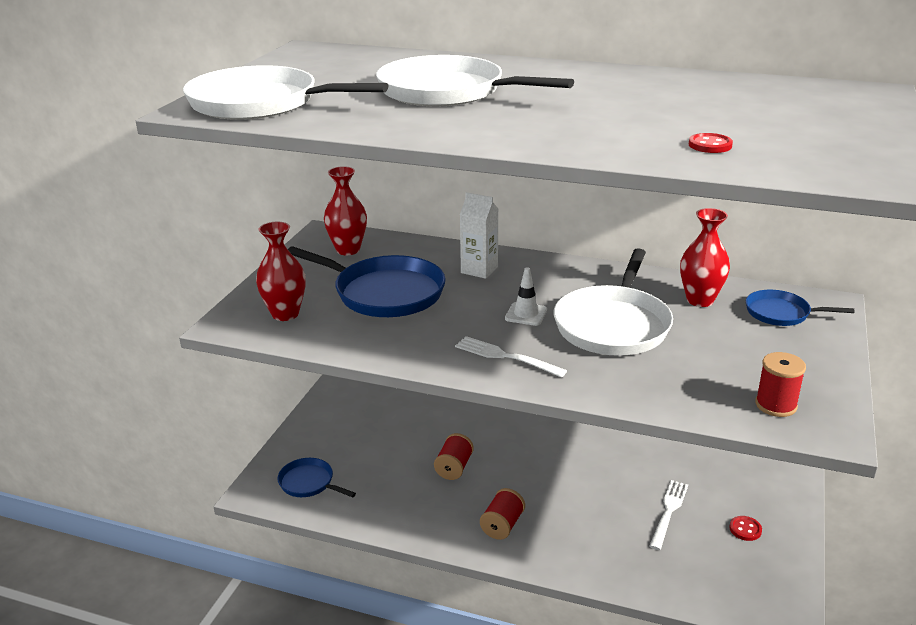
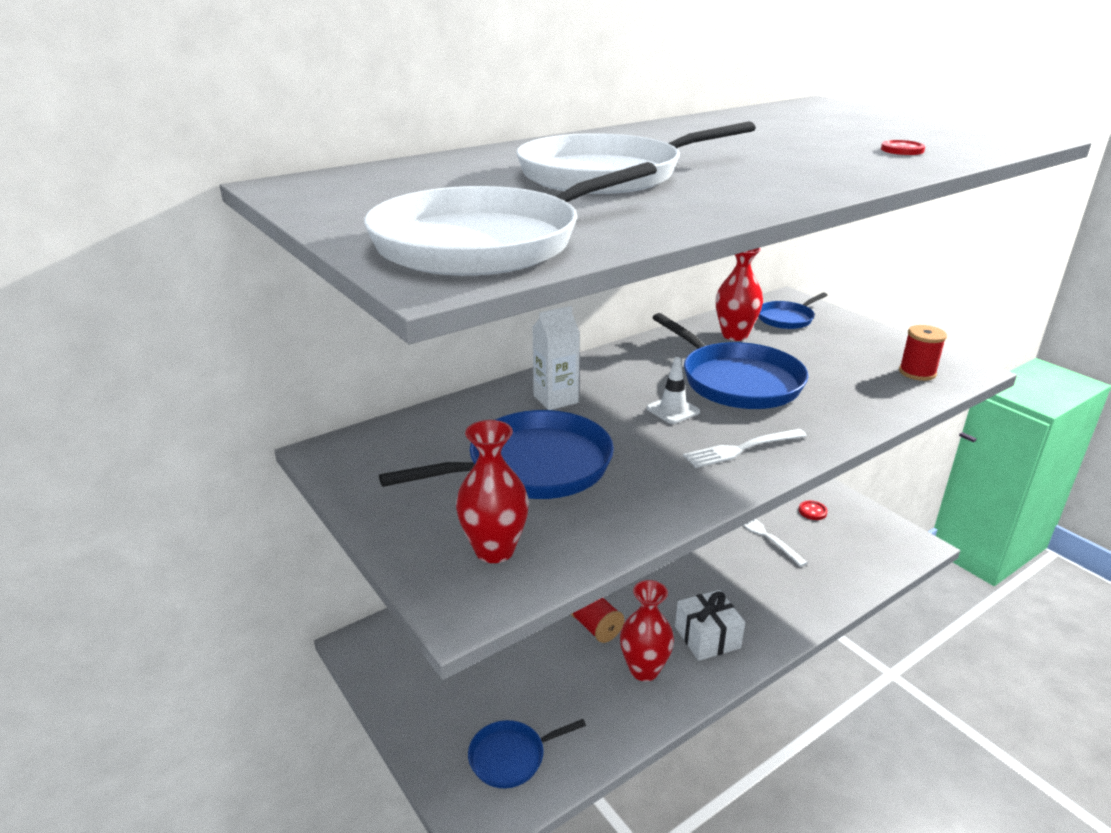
camera: 55 degrees left, 0 degrees up
red vase [324,166,367,255] -> red vase moved to [620,580,674,681]
red spool [480,488,525,540] -> white gift [675,590,745,661]
white pan [554,248,673,356] -> blue pan [652,313,808,409]

